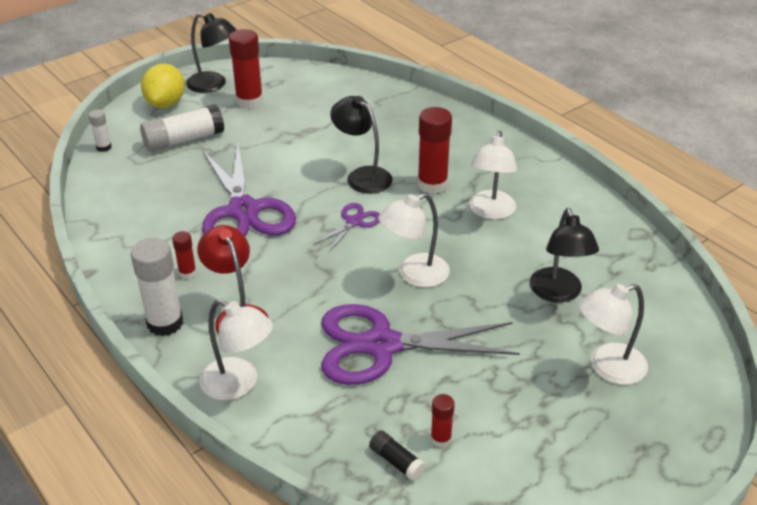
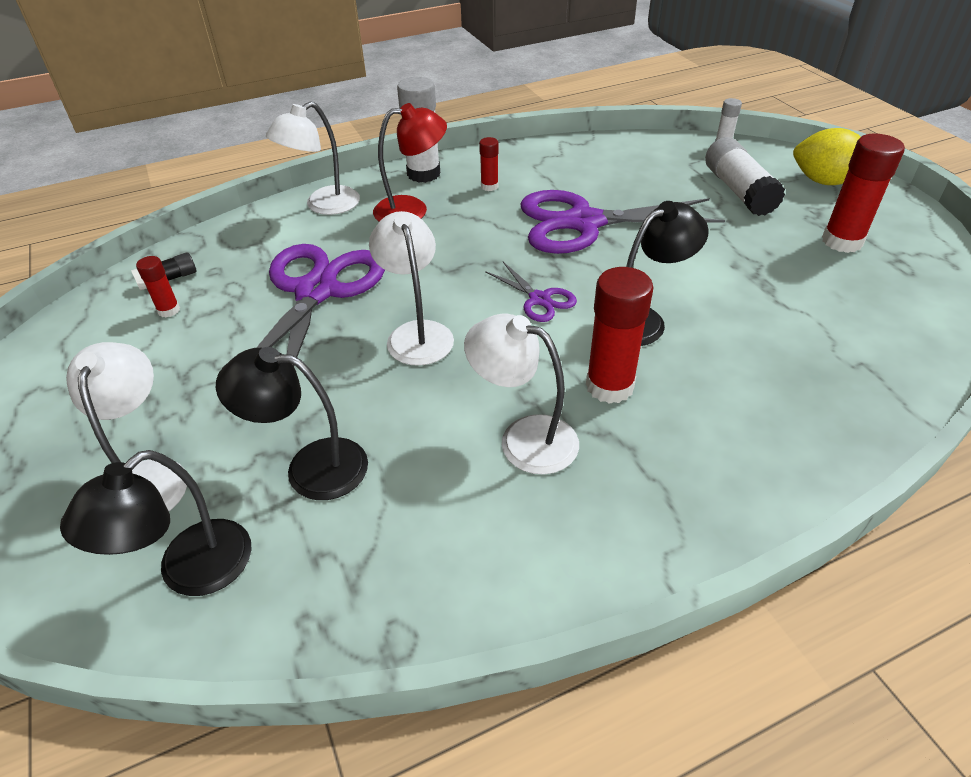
camera: 105 degrees right, 5 degrees up
black lamp [186,13,237,93] -> black lamp moved to [60,450,252,596]

